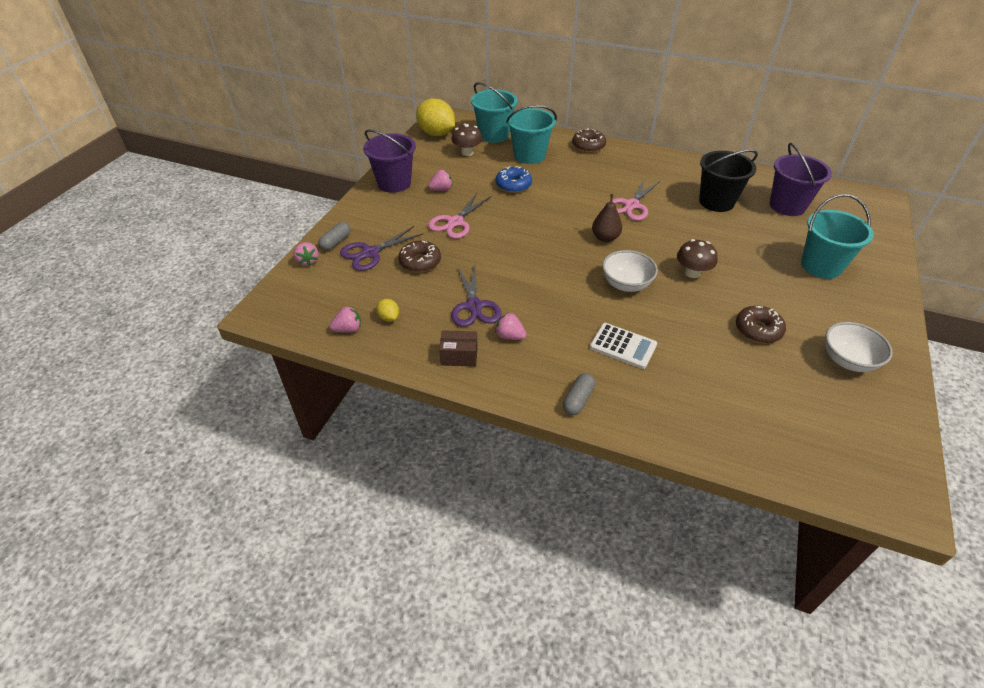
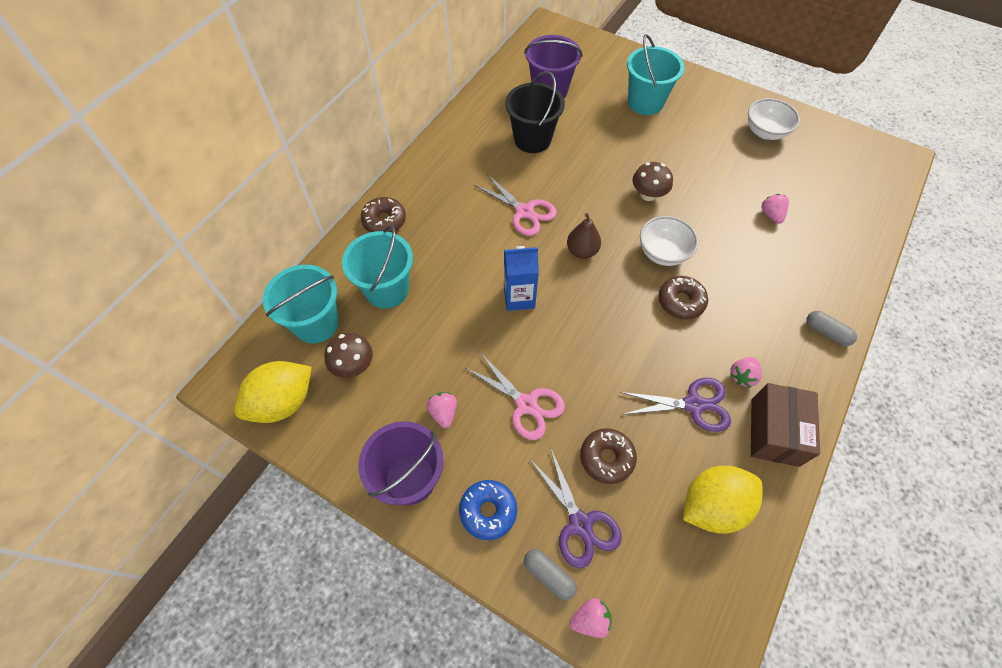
camera: 80 degrees left, 15 degrees up
pink strawberry [329,307,361,333] -> pink strawberry moved to [761,194,789,224]
yellow lemon [376,299,399,322] -> yellow lemon [683,466,763,534], size x2.27
brown box [439,330,478,367] -> brown box [751,383,820,467], size x1.63
blue donut [496,166,532,193] -> blue donut moved to [459,480,517,540]
white calculator [590,323,657,369] -> none
brown donut [736,306,786,343] -> brown donut moved to [658,276,708,319]
none -> blue carton [504,246,539,311]

